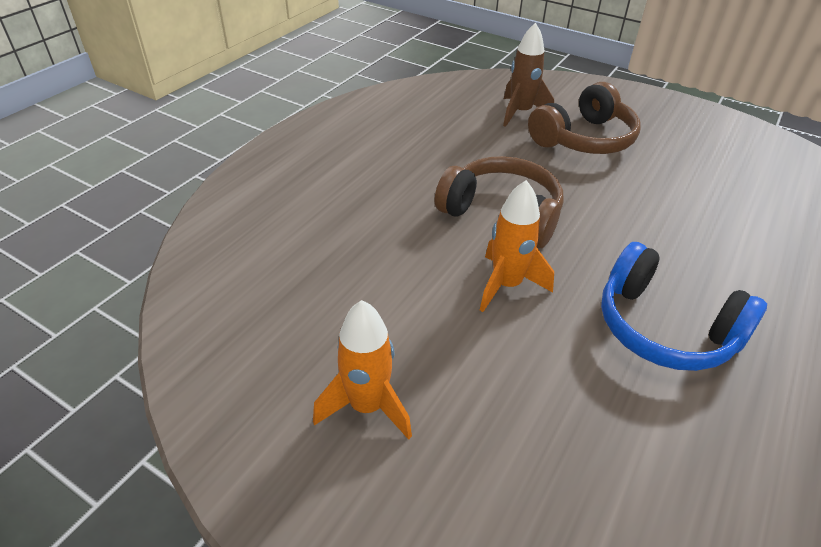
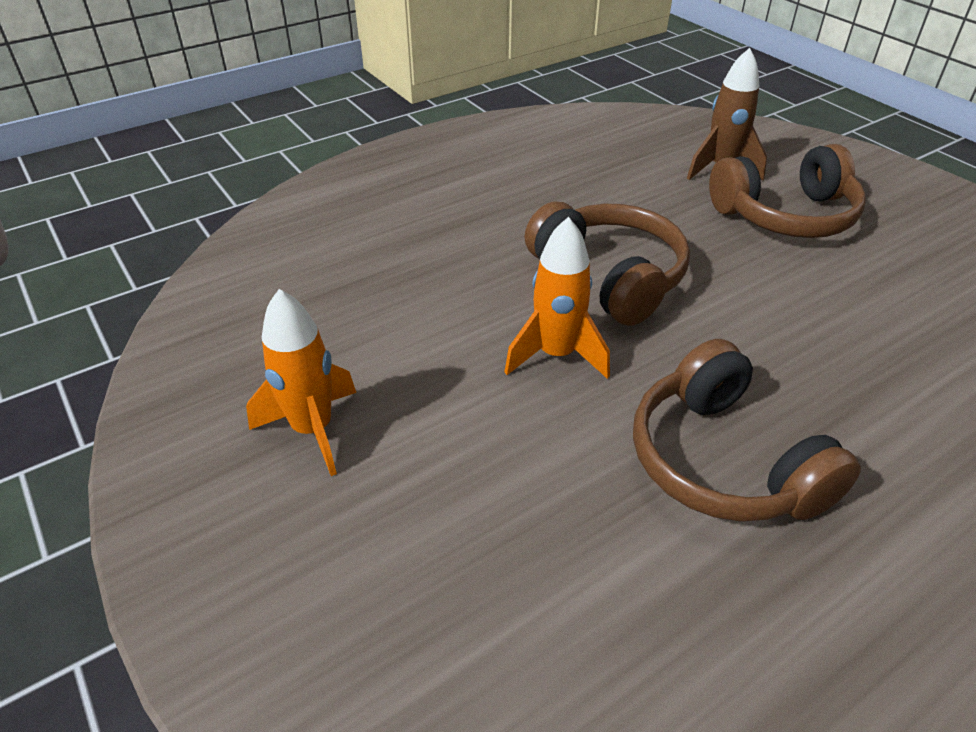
camera: 25 degrees right, 0 degrees up
blue headphones [601,242,767,371] -> brown headphones [633,339,861,521]

